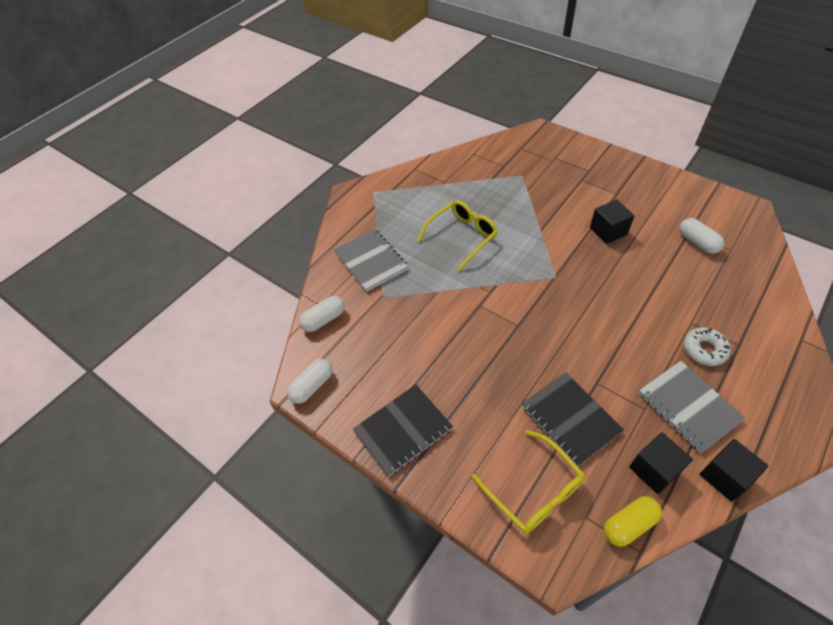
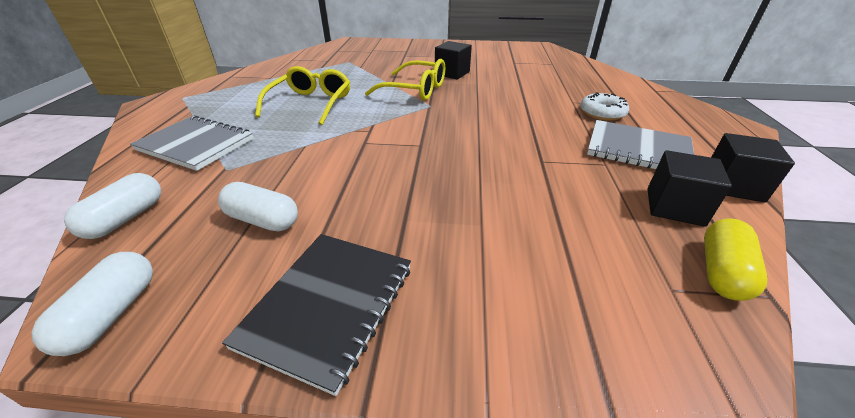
camera: 35 degrees left, 15 degrees down
yellow glasses [472,430,585,534] -> yellow glasses moved to [365,59,445,100]
black notebook [522,372,624,466] -> none
white capsule [679,218,725,254] -> white capsule moved to [218,182,298,231]

